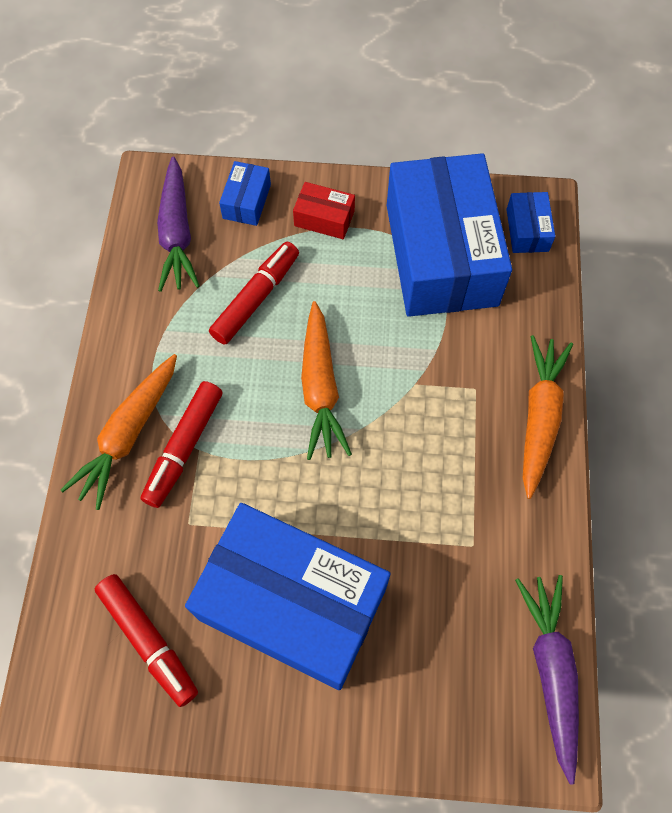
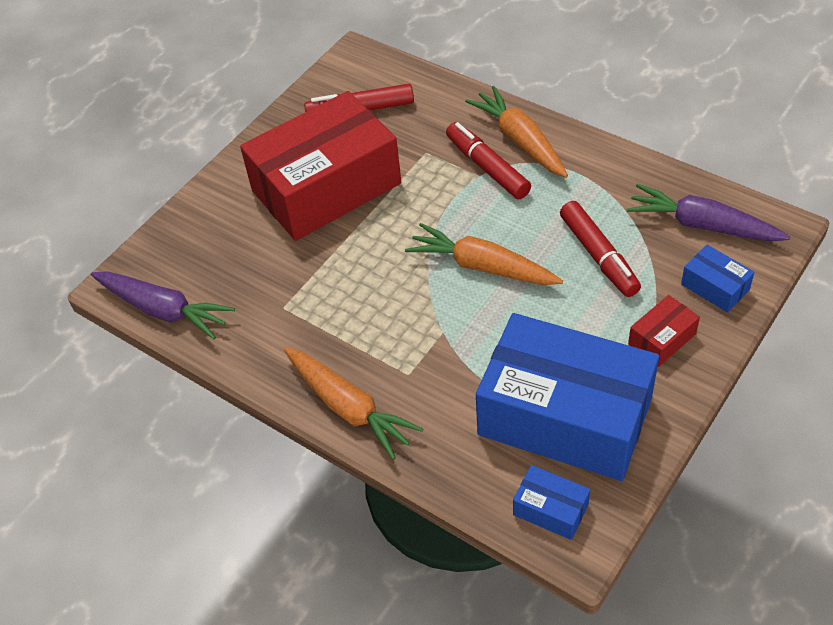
camera: 125 degrees right, 15 degrees down
blue box [185,503,391,690] -> red box [240,91,401,241]

